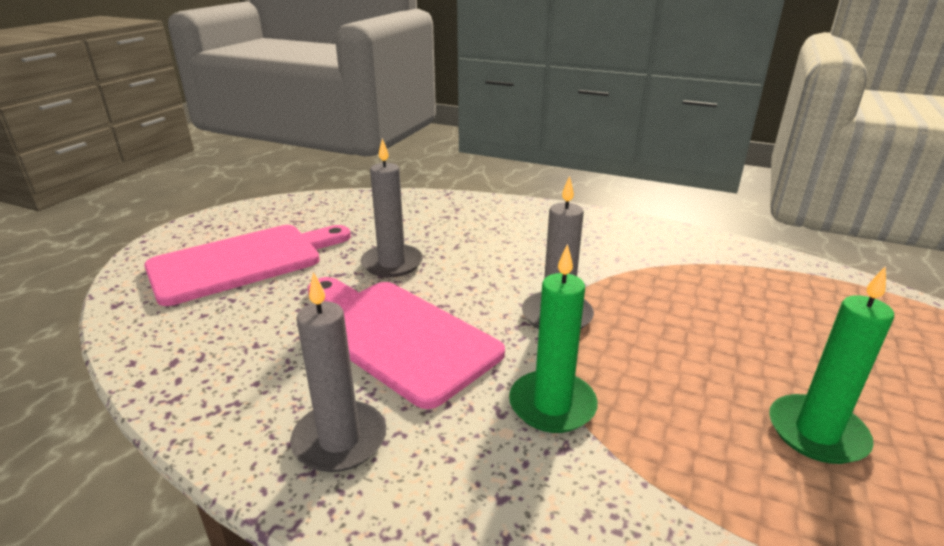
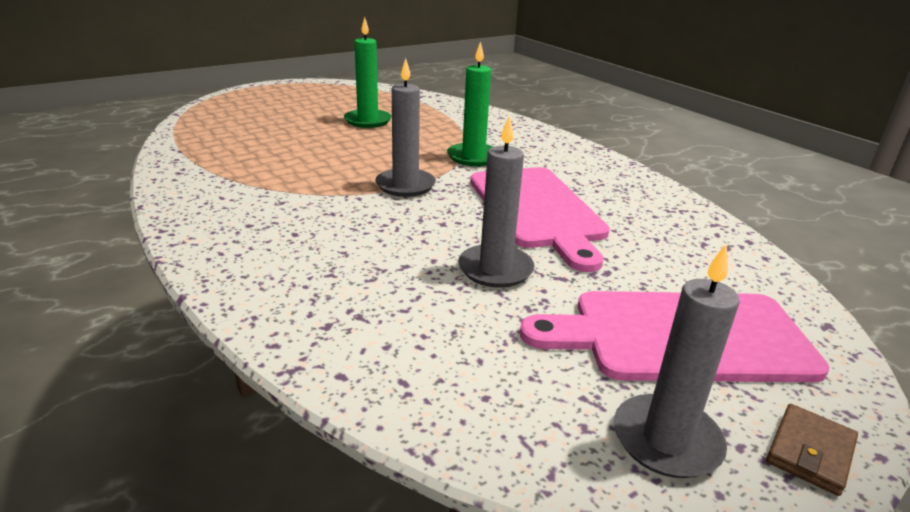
camera: 150 degrees left, 0 degrees up
grey candle [290,272,386,472] -> grey candle moved to [614,244,740,478]
none -> brown wallet [766,404,858,496]

